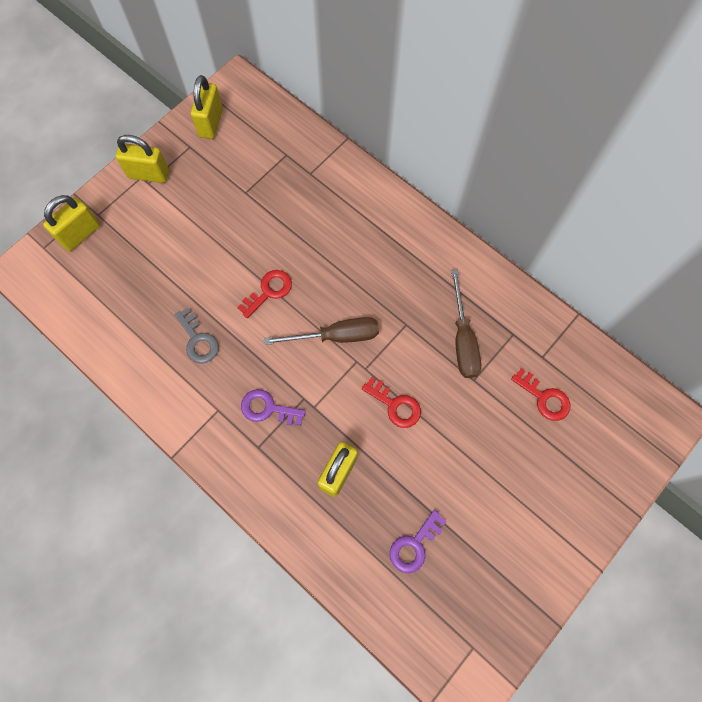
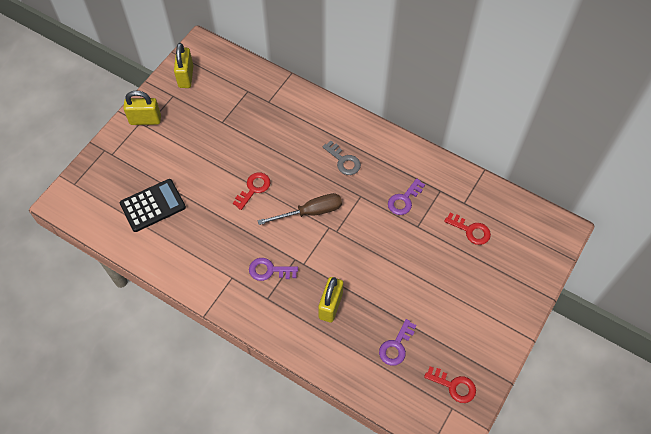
camera: 10 degrees left, 10 degrees down
yellow padlock [43,195,100,251] -> none
grey key [175,307,219,364] -> grey key moved to [323,141,361,175]
red key [362,377,421,428] -> red key moved to [424,366,476,403]
brown screwdriver [451,270,481,378] -> purple key [388,178,425,215]
none -> black calculator [120,179,186,232]

